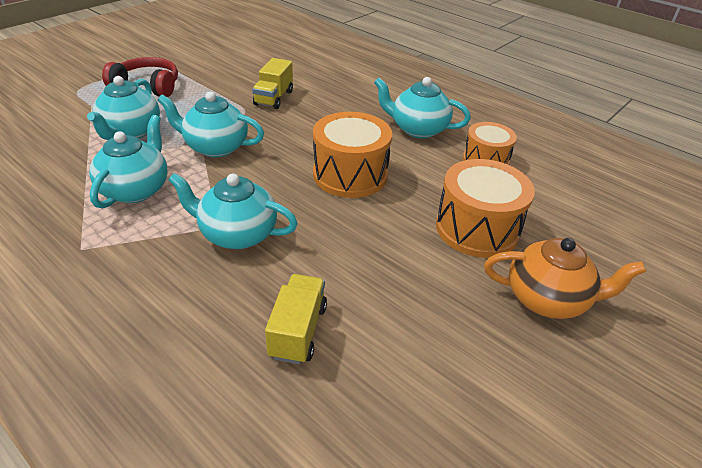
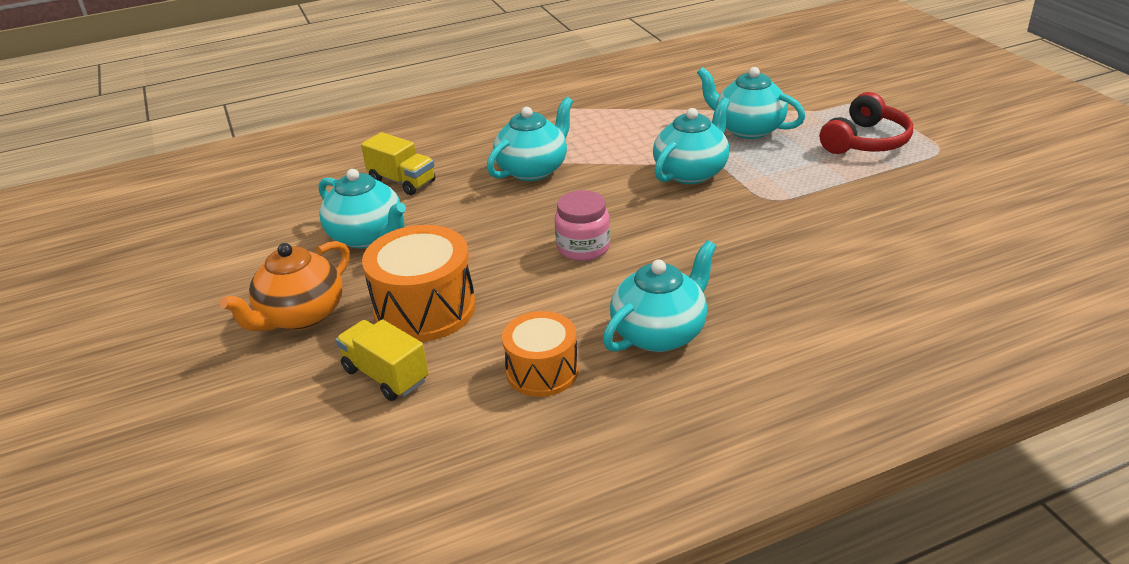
camera: 120 degrees right, 5 degrees down
turquoise teapot [89,115,168,209] -> turquoise teapot moved to [319,169,406,249]
yellow truck [252,58,293,109] -> yellow truck moved to [336,320,429,401]
orange drum [313,112,392,198] -> pink jar [555,190,610,261]

